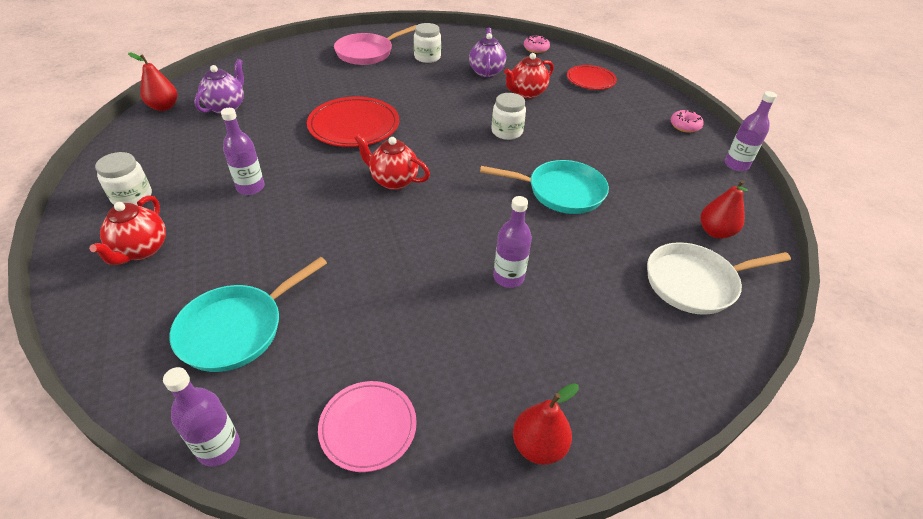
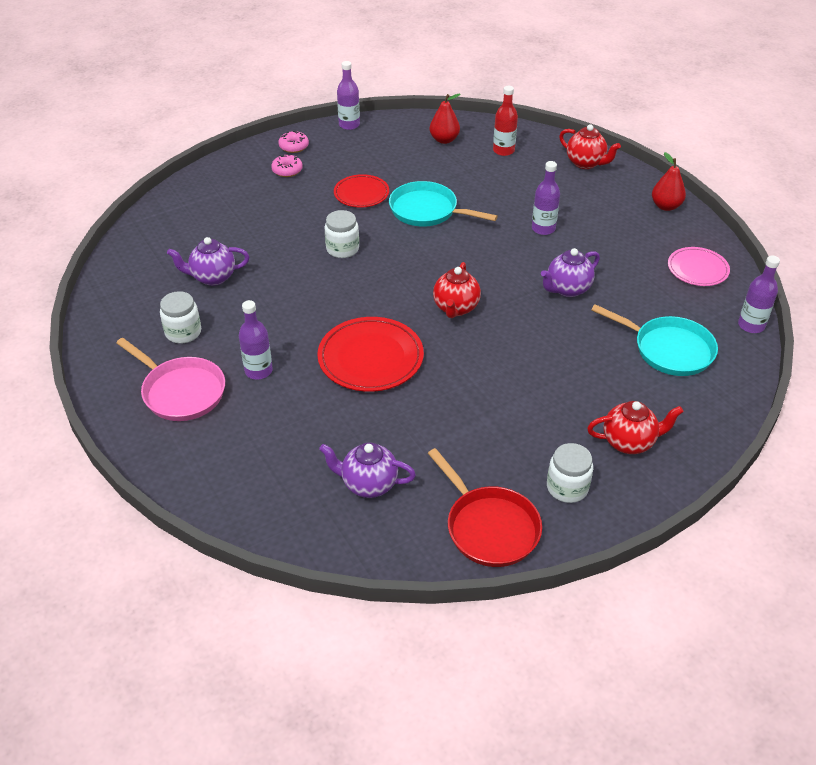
camera: 100 degrees left, 0 degrees up
red pear [128,53,177,111] -> none
purple bottle [221,108,265,195] -> purple bottle moved to [239,300,273,380]
turquoise pan [480,160,609,214] -> turquoise pan turned 60 degrees counterclockwise [389,181,498,227]
red teapot [504,53,554,99] -> red teapot moved to [559,124,621,169]
pink donut [524,36,550,53] -> pink donut moved to [271,154,303,177]
red plate [567,65,617,90] -> red plate moved to [334,174,389,208]
white pan [647,242,791,315] -> red bottle [493,86,518,156]
none -> red pan [428,448,542,567]
none -> purple teapot [541,248,600,297]

